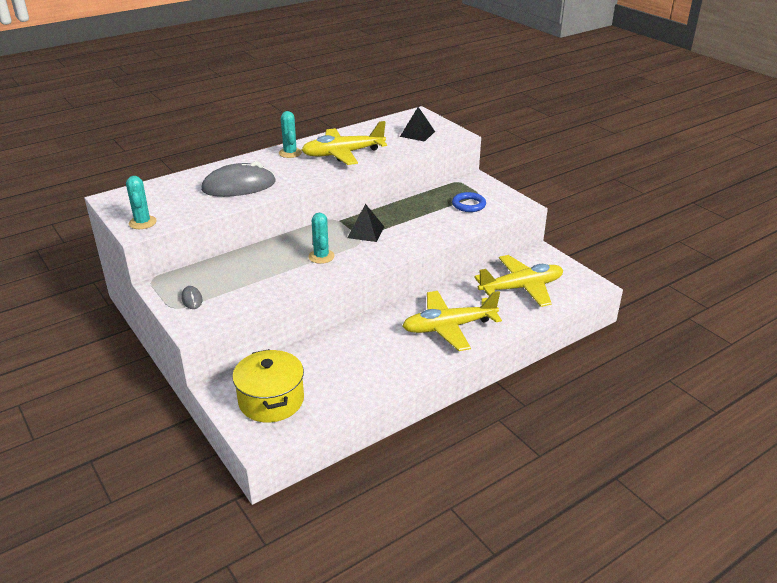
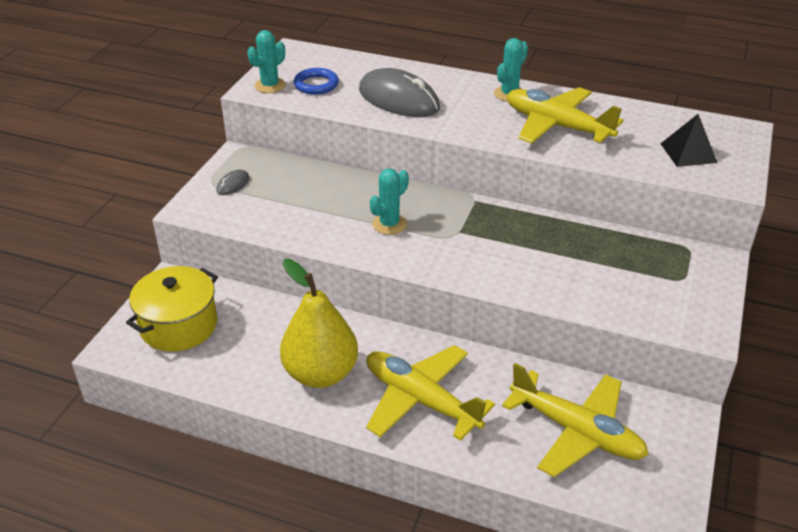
camera: 55 degrees right, 5 degrees up
black pyramid [347,204,384,242] -> none
blue ring [452,192,486,212] -> blue ring moved to [294,68,339,95]
none -> yellow pear [280,259,358,388]

